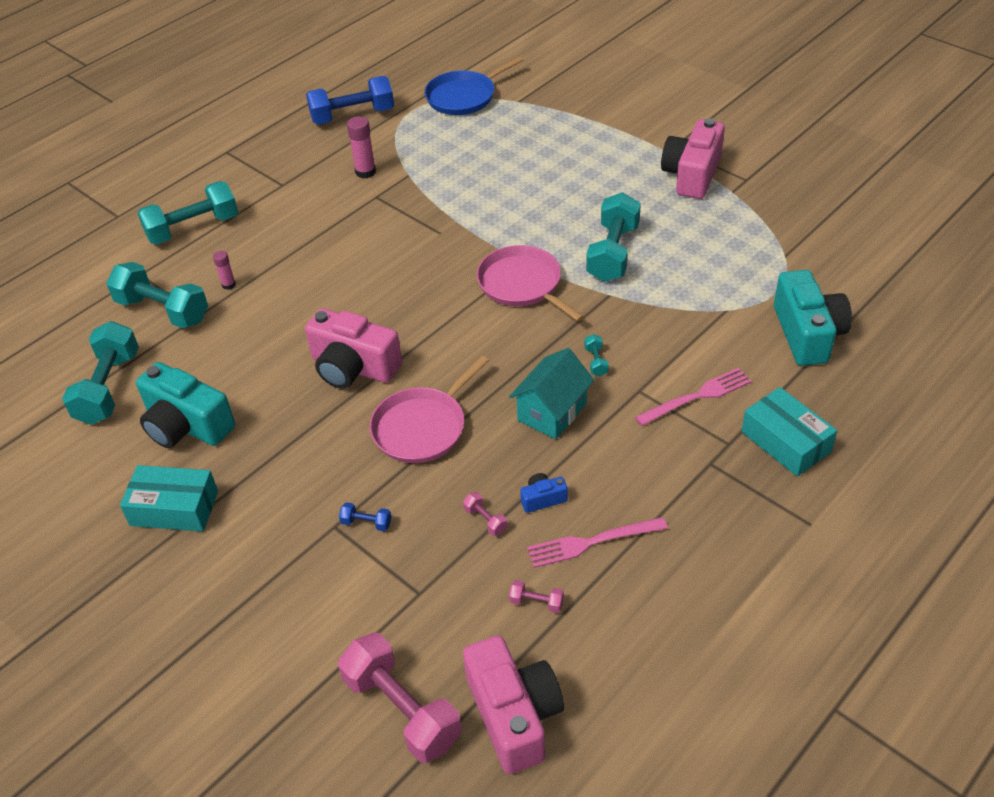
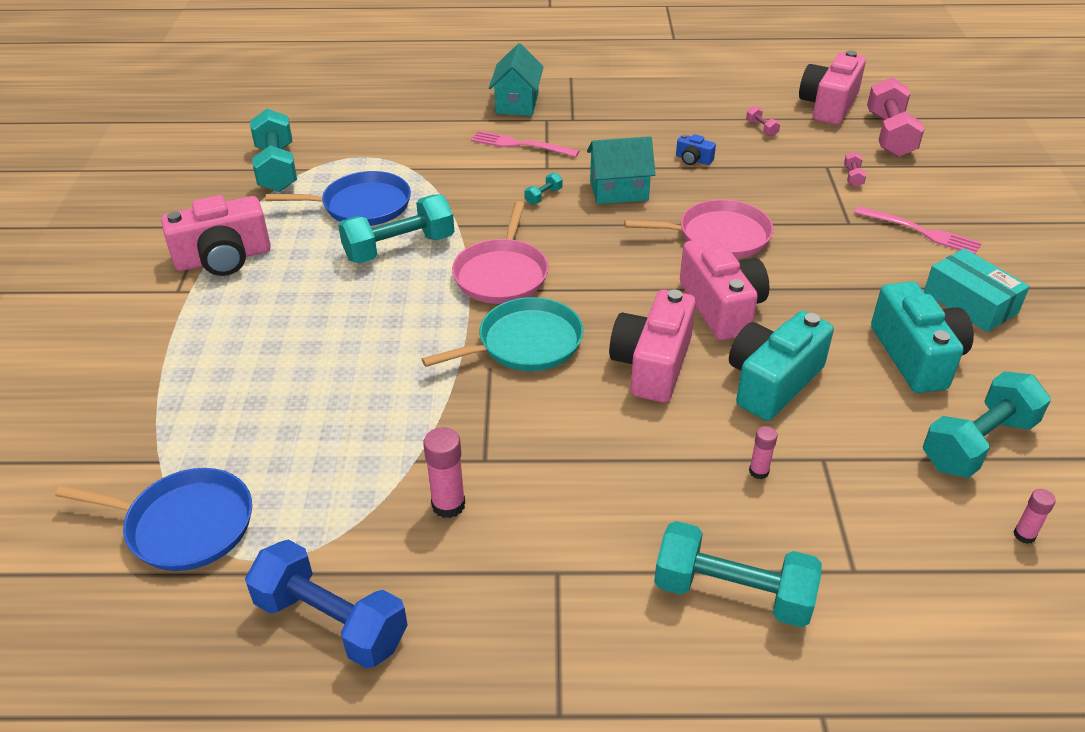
camera: 135 degrees left, 5 degrees down
turquoise dumbbell [106,262,208,328] -> turquoise dumbbell moved to [250,109,297,192]
blue dumbbell [339,502,391,531] -> none
pink dumbbell [463,492,508,536] -> pink dumbbell moved to [844,151,866,187]
pink fork [527,517,668,568] -> pink fork moved to [854,206,981,254]
turquoise box [741,387,837,477] -> turquoise house [489,43,544,116]
turquoise camera [774,270,852,366] -> turquoise camera moved to [729,311,834,421]
none -> blue pan [266,171,411,226]
none -> turquoise pan [422,297,583,371]
none -> pink camera [609,290,696,403]
none -> pink glue stick [1014,489,1056,544]

